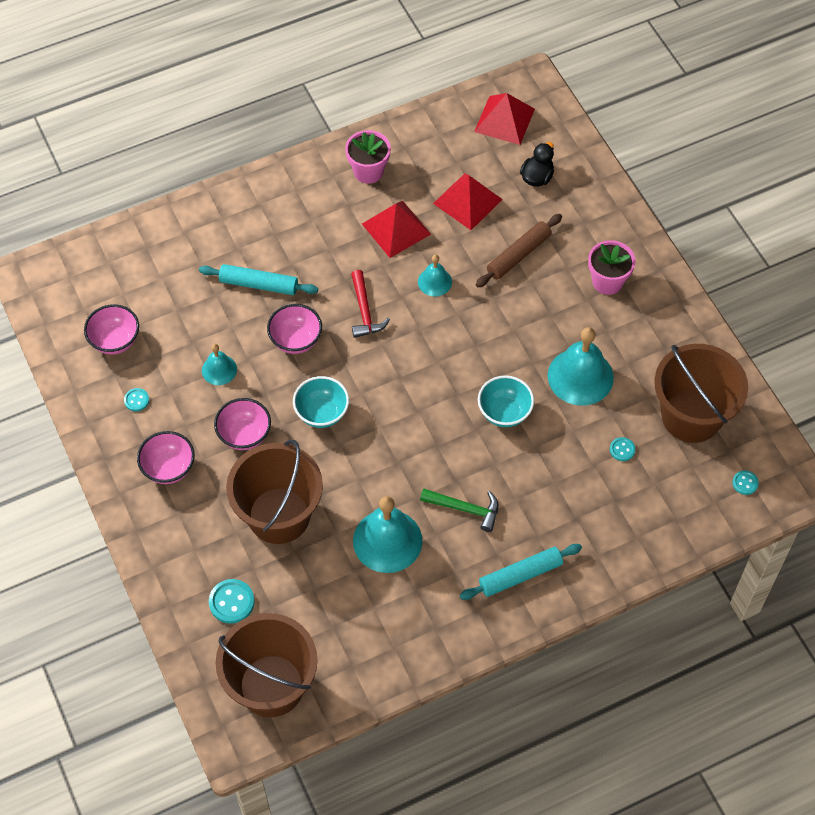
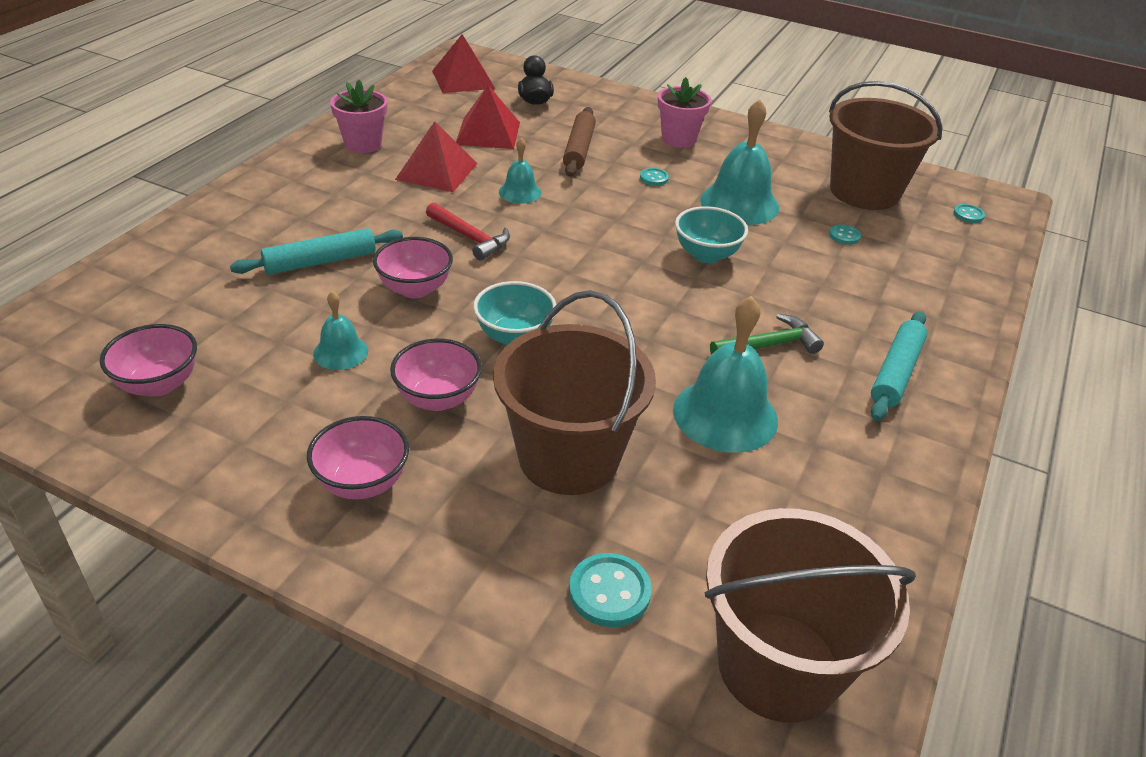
camera: 40 degrees left, 20 degrees down
turquoise button [124,388,149,411] -> turquoise button moved to [640,168,669,186]

